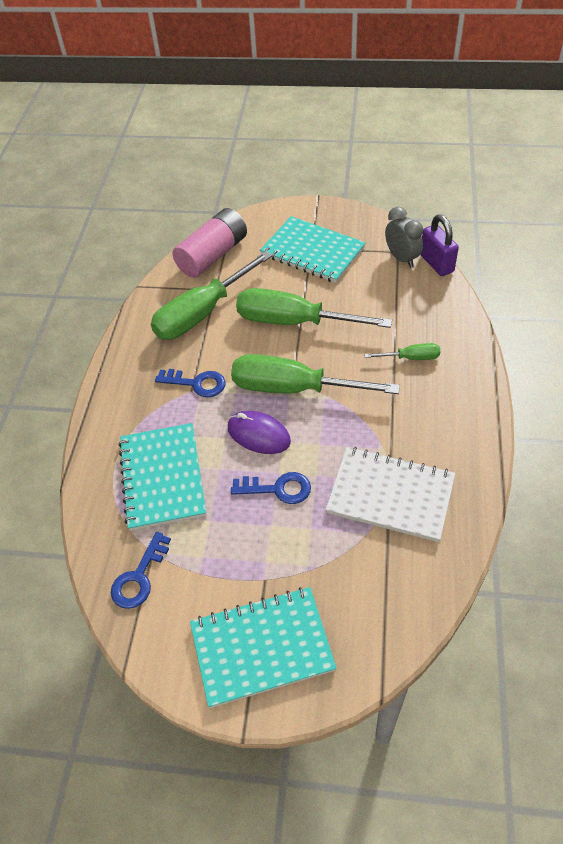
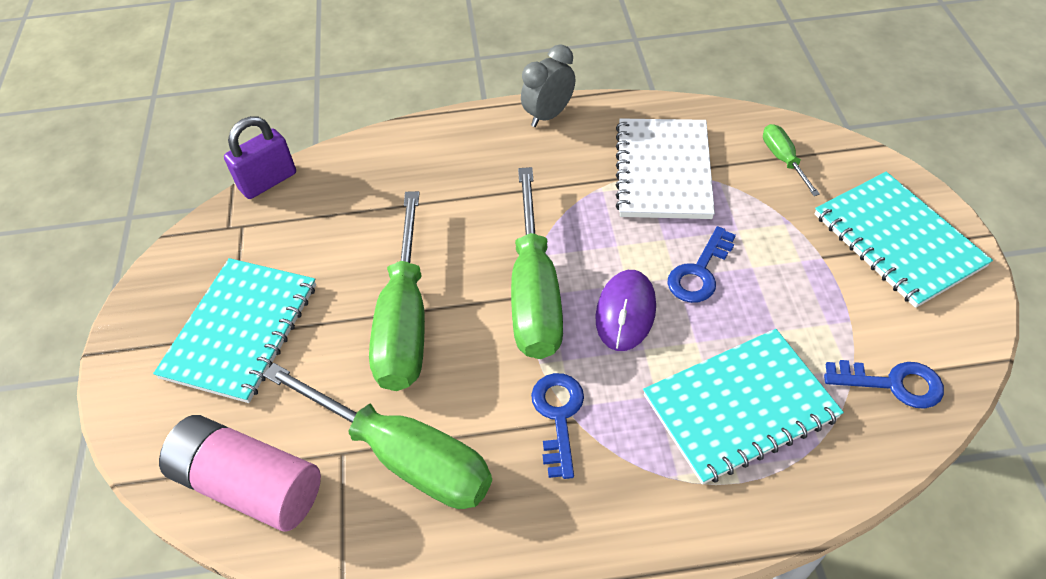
camera: 105 degrees left, 0 degrees up
blue key [231,472,311,504] -> blue key turned 135 degrees counterclockwise [667,226,736,303]
green screwdriver [364,343,440,360] -> green screwdriver moved to [763,124,820,196]
grey clock [385,207,423,268] -> grey clock moved to [521,44,575,127]

